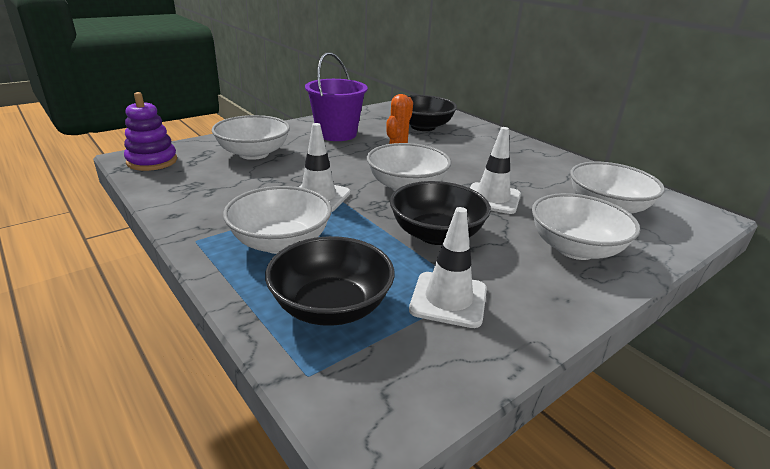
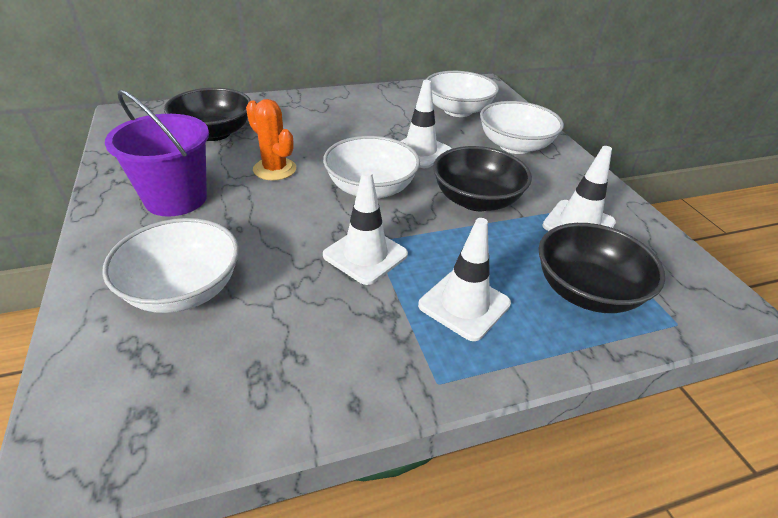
camera: 70 degrees left, 10 degrees up
purple stacking toy [124,92,177,171] -> none
white bowl [223,186,332,254] -> white traffic cone [418,218,511,341]

